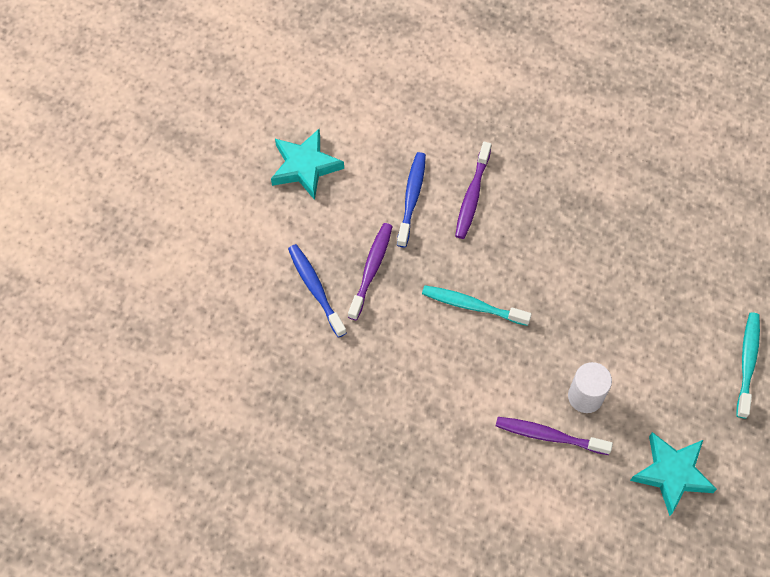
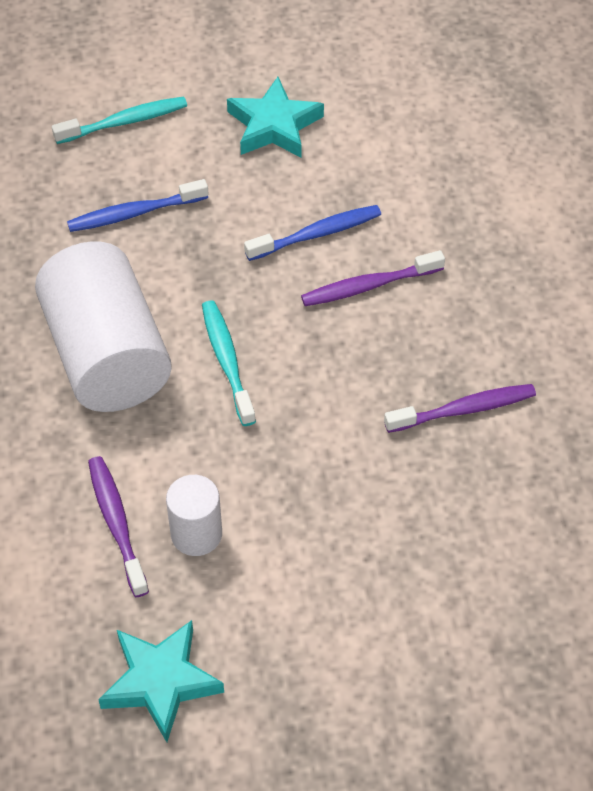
camera: 55 degrees right, 10 degrees down
blue toothbrush [288,244,347,338] -> blue toothbrush turned 135 degrees counterclockwise [67,179,208,232]
purple toothbrush [348,223,393,321] -> purple toothbrush moved to [384,384,536,433]
turquoise toothbrush [737,312,760,419] -> turquoise toothbrush moved to [52,96,187,144]
none -> white cylinder [35,241,172,412]

